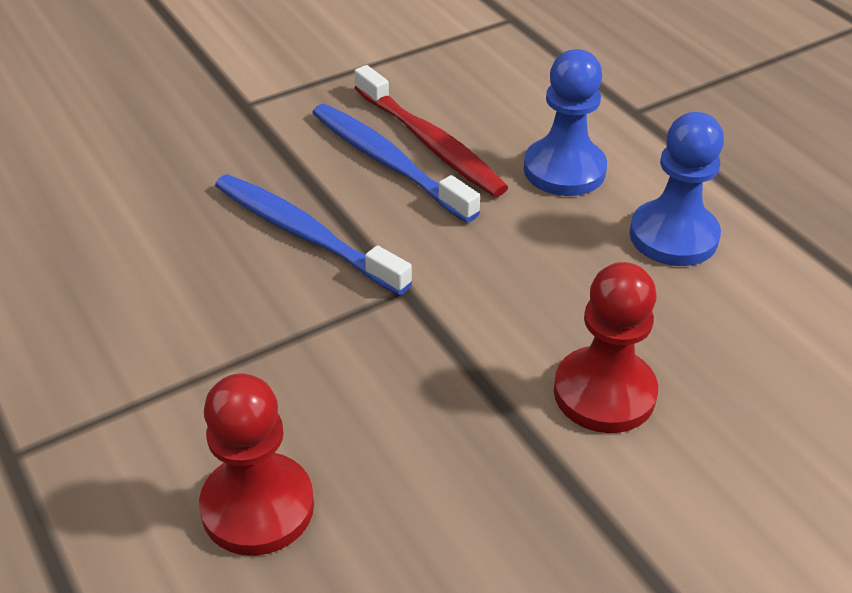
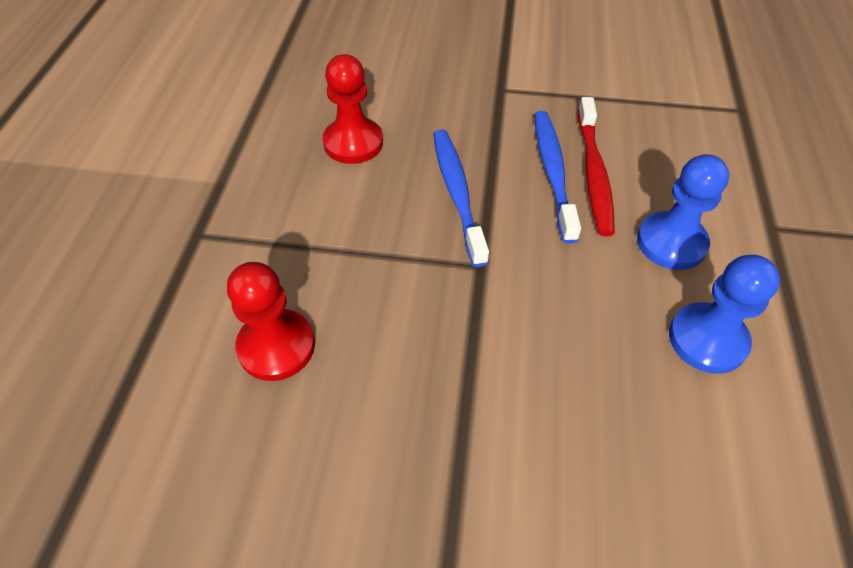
camera: 40 degrees right, 10 degrees up
red pawn [554,262,658,433] -> red pawn moved to [323,54,383,164]

